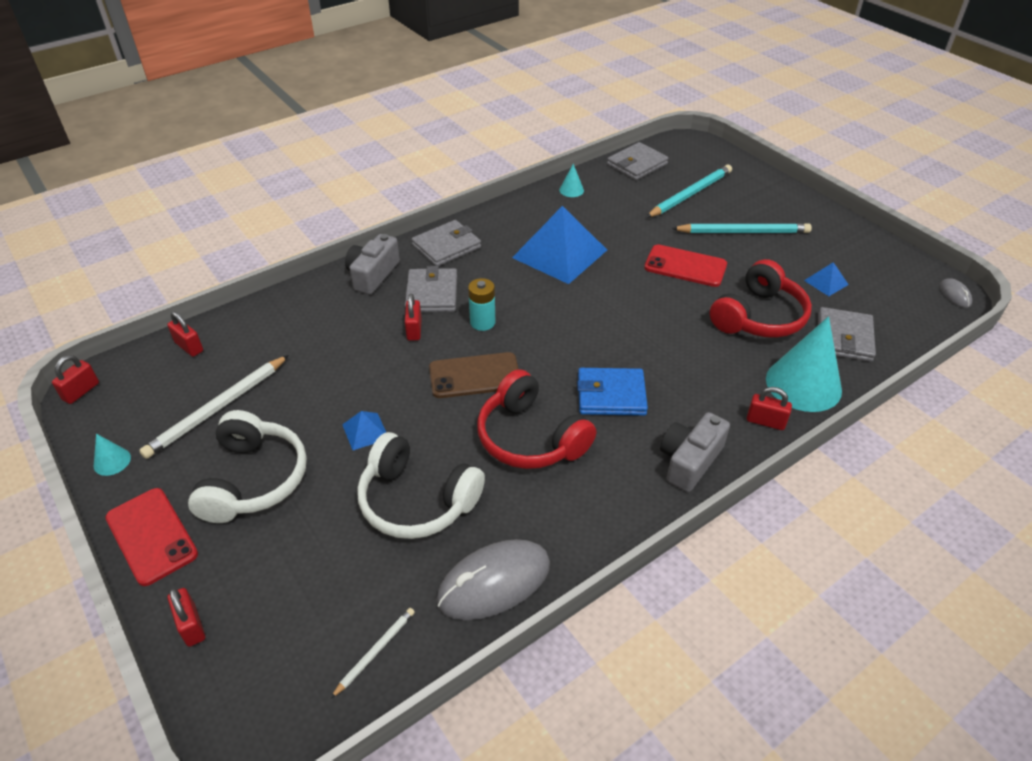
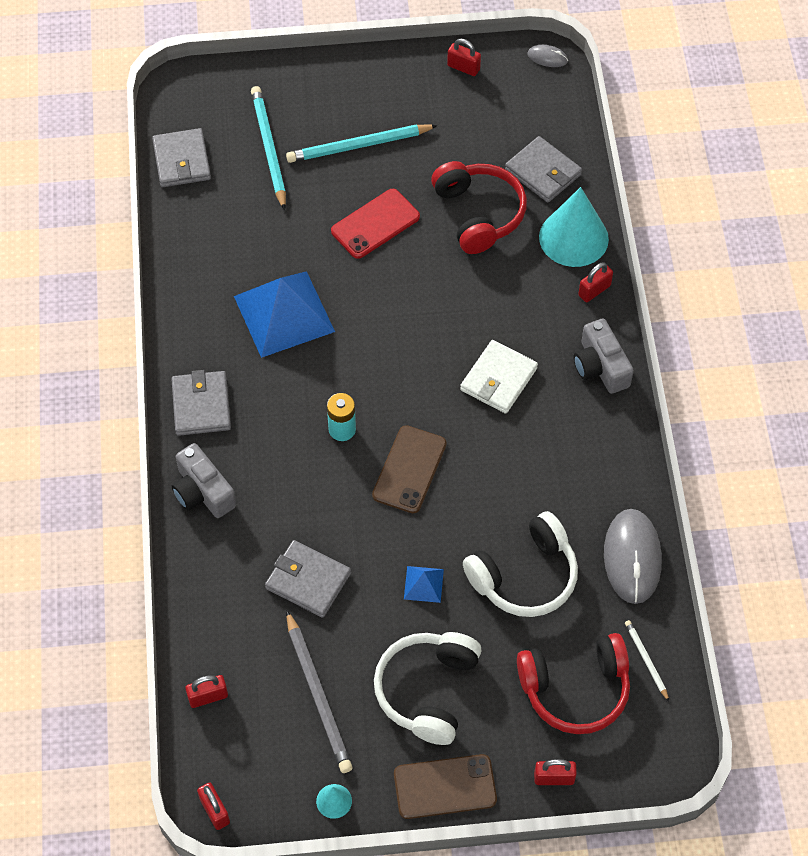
camera: 60 degrees left, 15 degrees up
red phone [105,488,198,586] -> brown phone [394,754,497,819]
white pencil [139,355,289,459] -> grey pencil [286,610,352,773]
white headphones [188,410,307,523] -> white headphones turned 105 degrees counterclockwise [374,632,482,745]
grey wallet [405,266,457,312] -> grey wallet moved to [265,540,351,618]
red padlock [405,294,422,341] -> red padlock moved to [447,38,481,76]
red headphones [477,369,596,469] -> red headphones moved to [517,633,630,734]
turquoise cone [559,164,584,197] -> none
blue wallet [577,368,648,416] -> white wallet [460,340,538,414]
turquoise pencil [671,223,812,233] -> turquoise pencil turned 135 degrees counterclockwise [286,125,438,163]
blue pyramid [804,262,849,296] -> none

